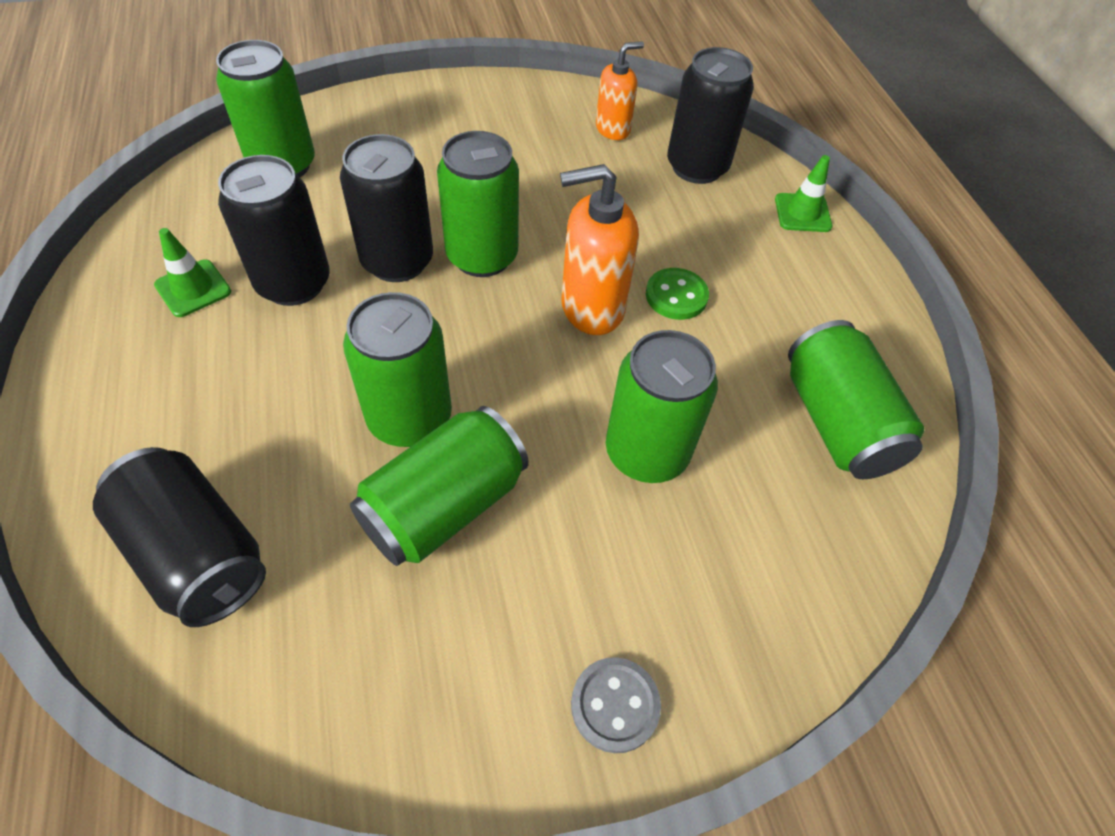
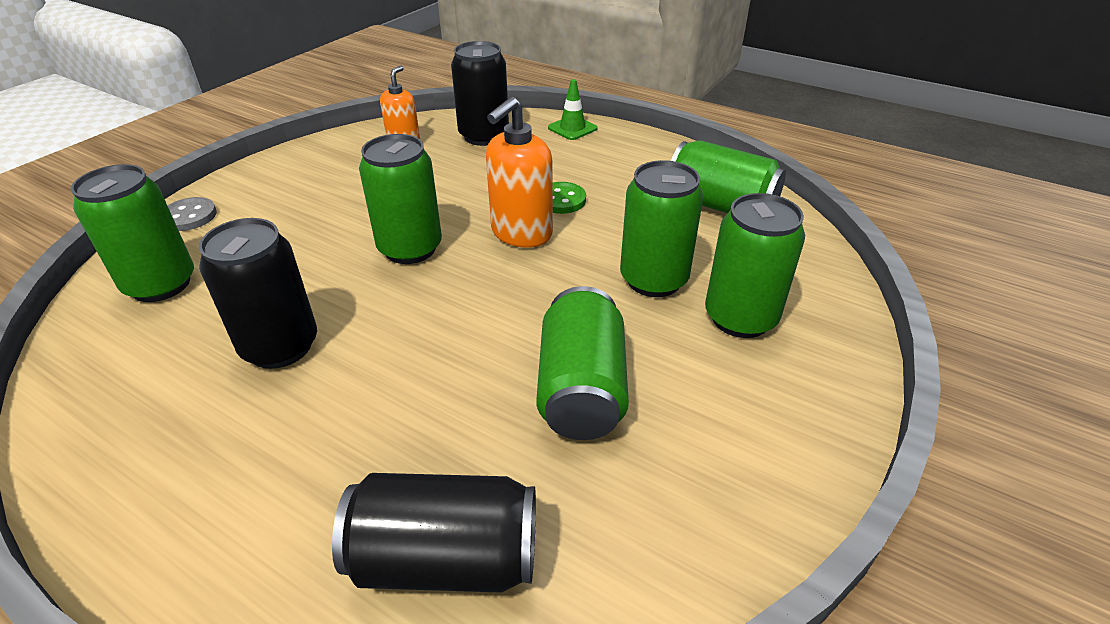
camera: 40 degrees left, 15 degrees down
green traffic cone [154,228,231,317] -> none
black can [340,134,433,282] -> none
green can [343,292,452,447] -> green can moved to [705,193,805,338]
grey button [571,657,661,753] -> grey button moved to [167,197,217,231]

